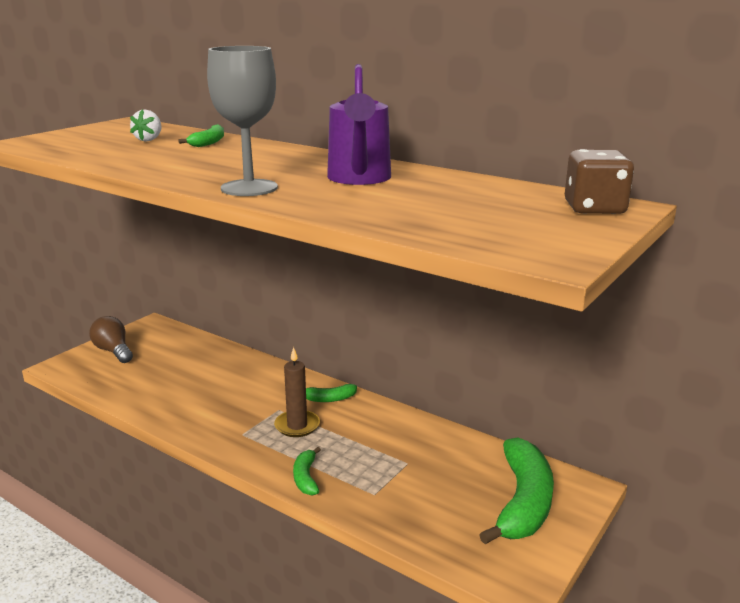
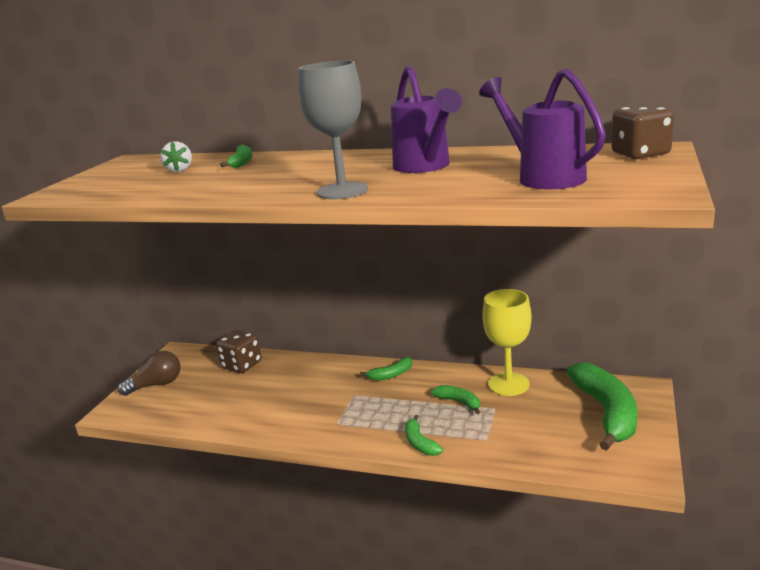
camera: 15 degrees left, 0 degrees up
brown light bulb [89,316,133,363] -> brown light bulb turned 120 degrees clockwise [118,351,181,396]
brown candle [274,347,320,437] -> none
none -> brown dice [216,330,262,373]
none -> green banana [431,385,480,414]
none -> purple watering can [479,69,606,190]
none -> yellow goblet [482,289,532,396]

